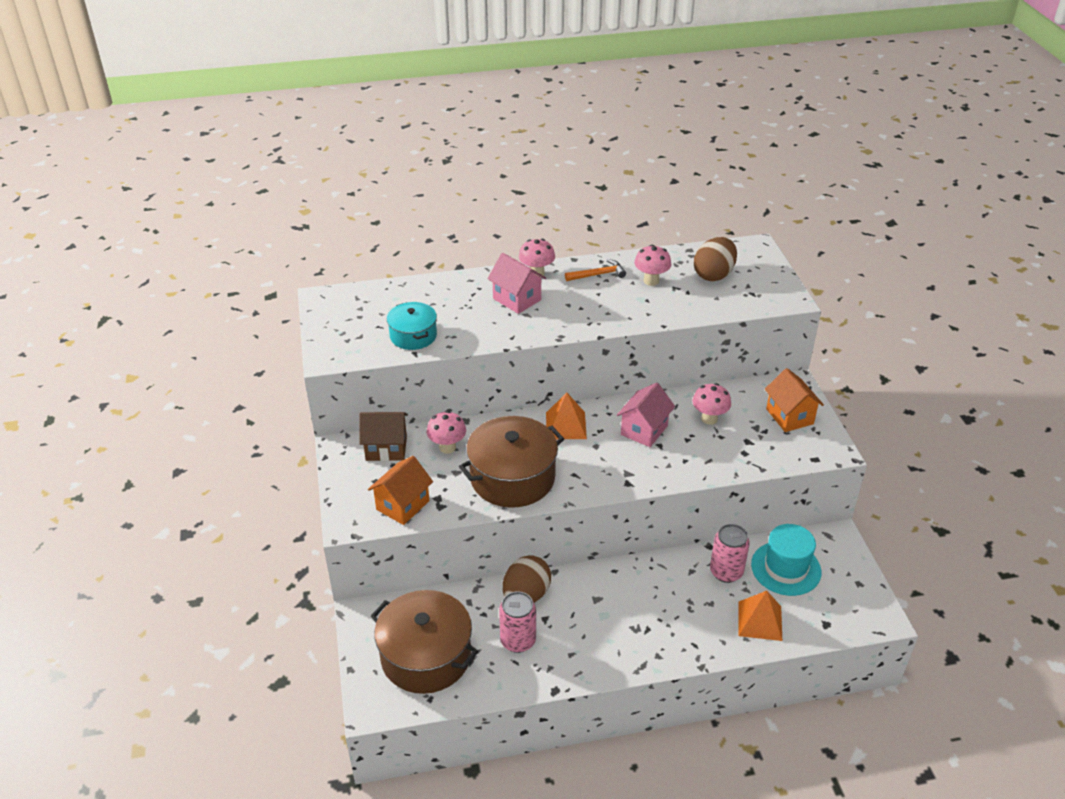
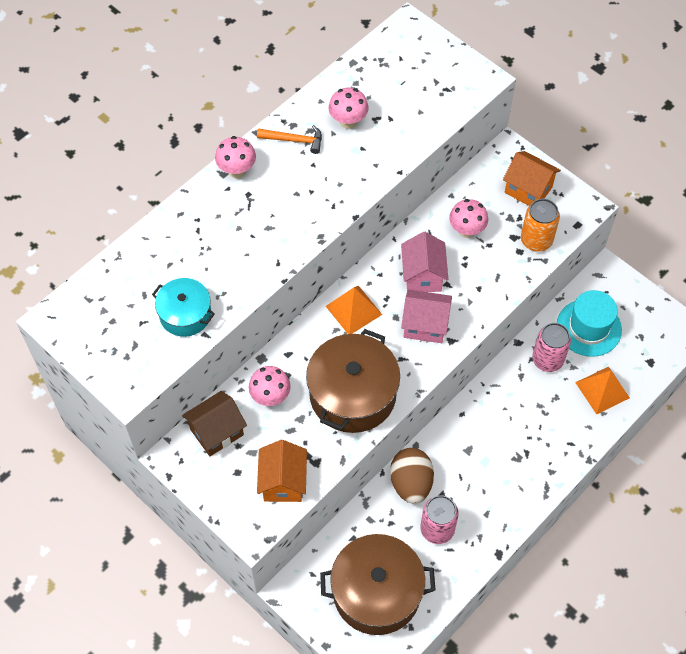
camera: 35 degrees left, 20 degrees up
pink house [487,253,546,314] -> pink house moved to [401,289,452,343]
orange hammer [565,259,626,281] -> orange hammer turned 60 degrees clockwise [257,125,322,154]
brown egg [694,237,737,281] -> none
none -> orange can [521,199,560,252]

